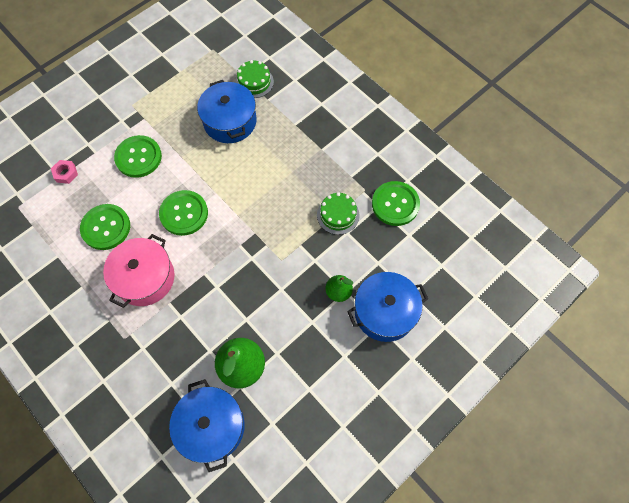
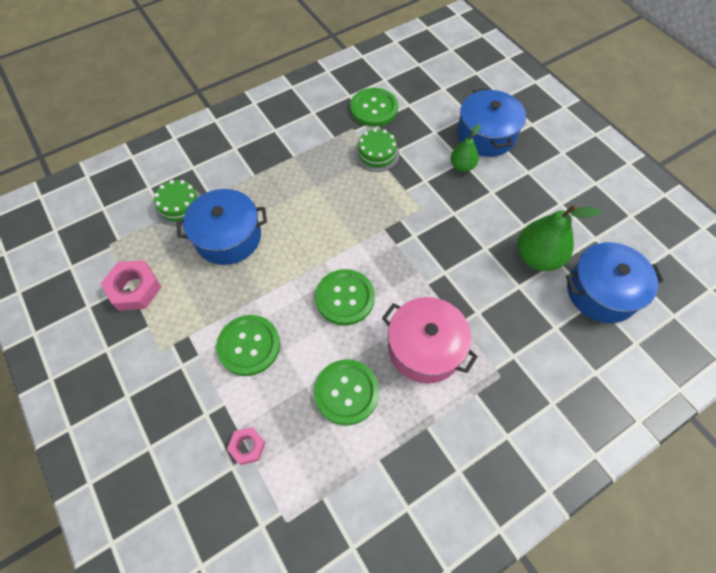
camera: 80 degrees left, 5 degrees down
none -> pink nut [101,260,161,311]

